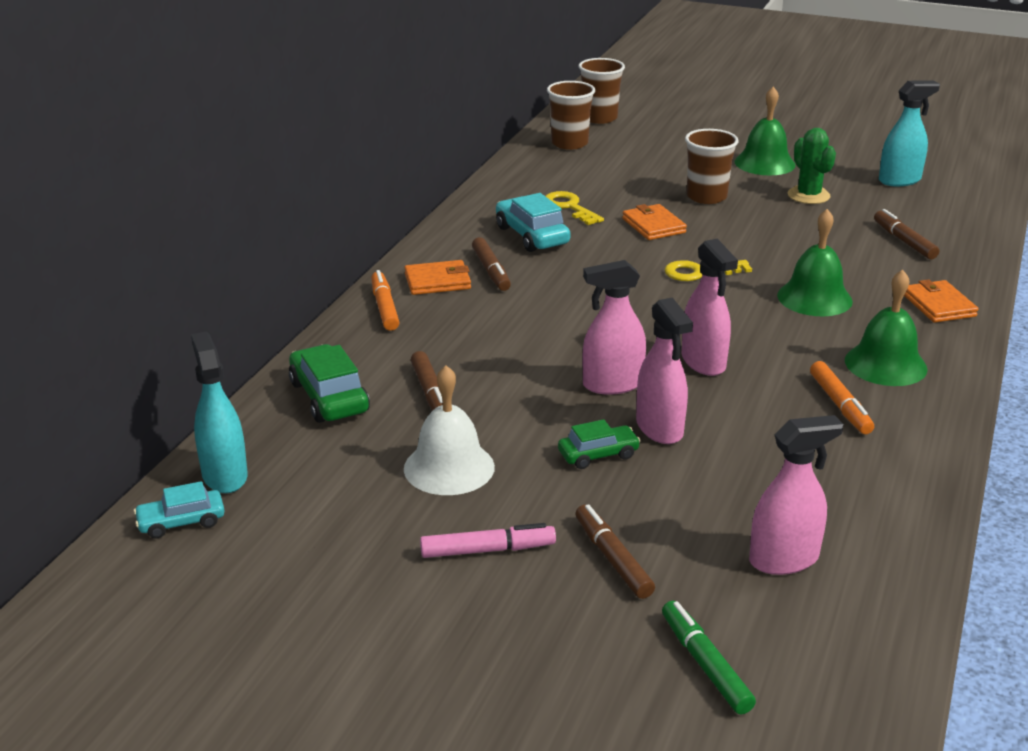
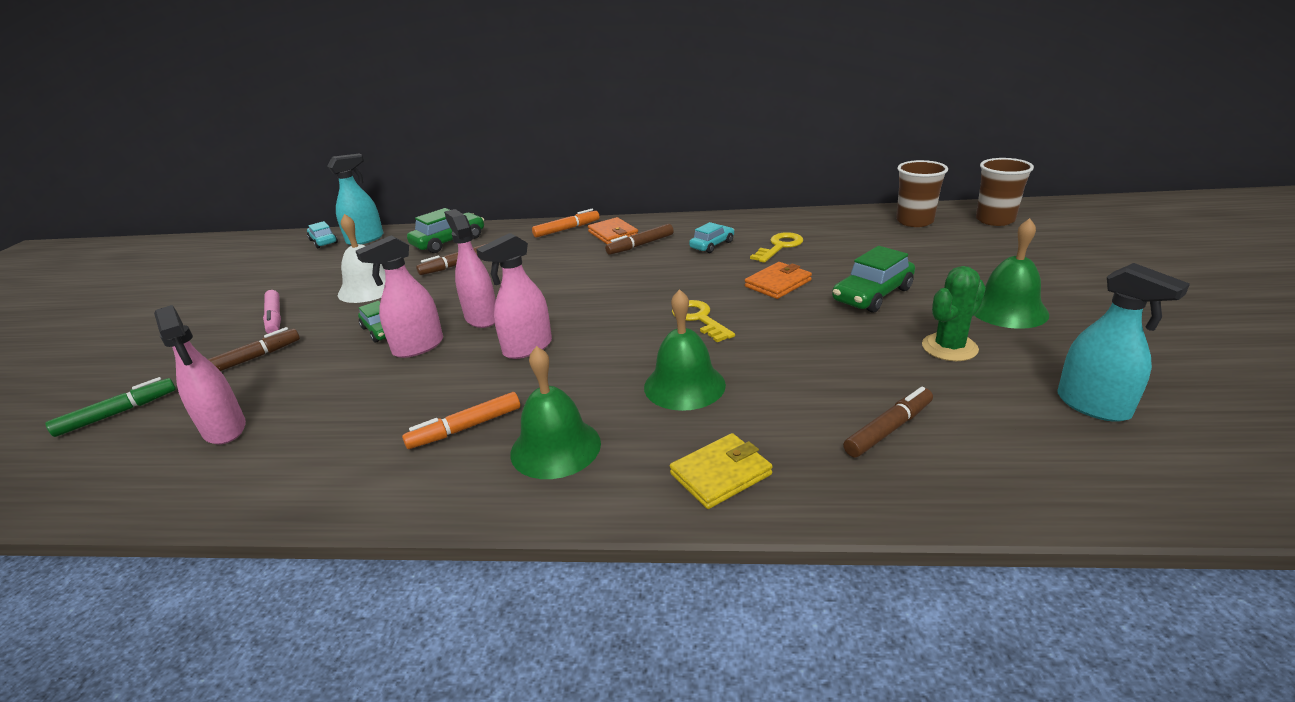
camera: 75 degrees right, 0 degrees up
turquoise car [496,193,570,252] -> turquoise car [689,222,734,253], size x0.63
brown cup [685,129,739,204] -> green car [832,246,915,313]
orange wallet [904,279,978,323] -> yellow wallet [670,433,773,509]

